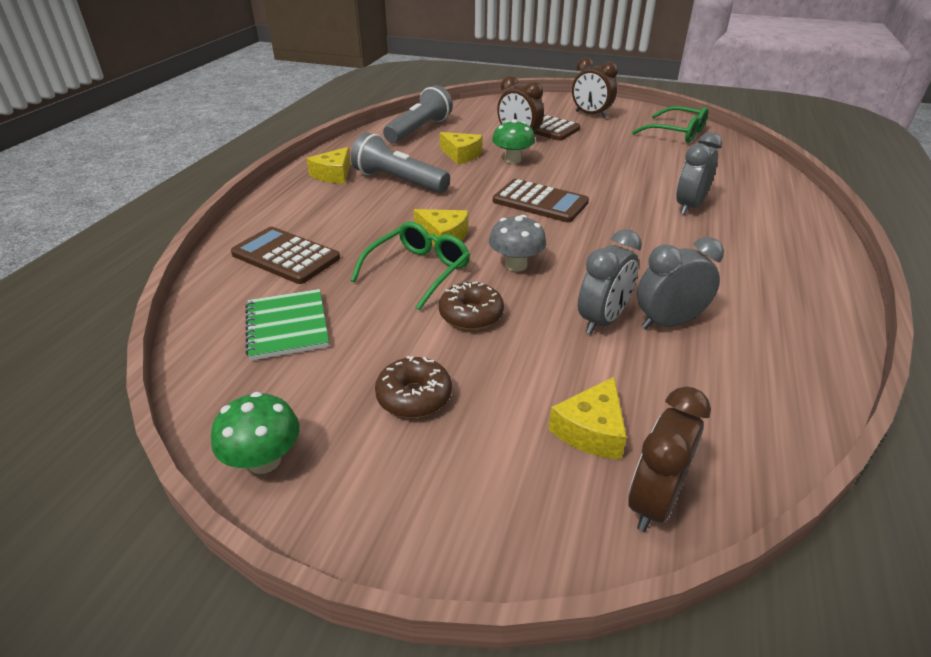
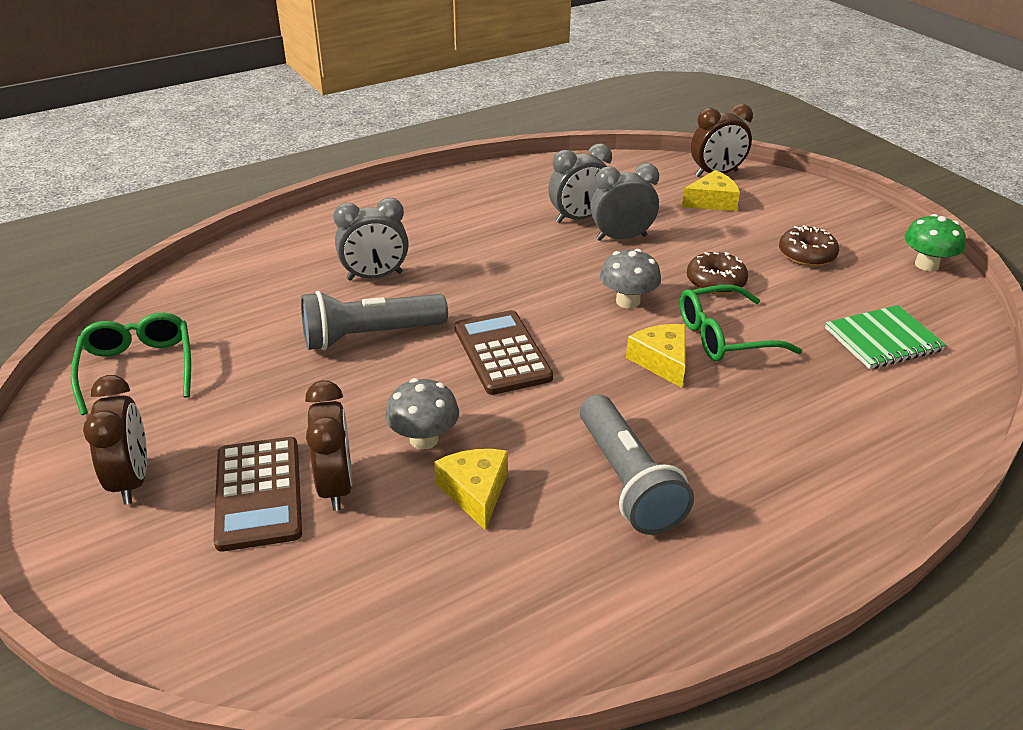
camera: 140 degrees left, 0 degrees up
brown calculator [231,227,340,284] -> none
green notebook [245,289,329,361] -> green notebook turned 45 degrees clockwise [825,305,946,369]
yellow cheese [307,147,351,184] -> none
grey flashlight [383,85,453,143] -> grey flashlight moved to [301,291,448,351]
green mushroom [492,119,535,164] -> grey mushroom [385,378,459,449]
grey clock [637,237,724,329] -> grey clock turned 45 degrees counterclockwise [548,144,612,223]

